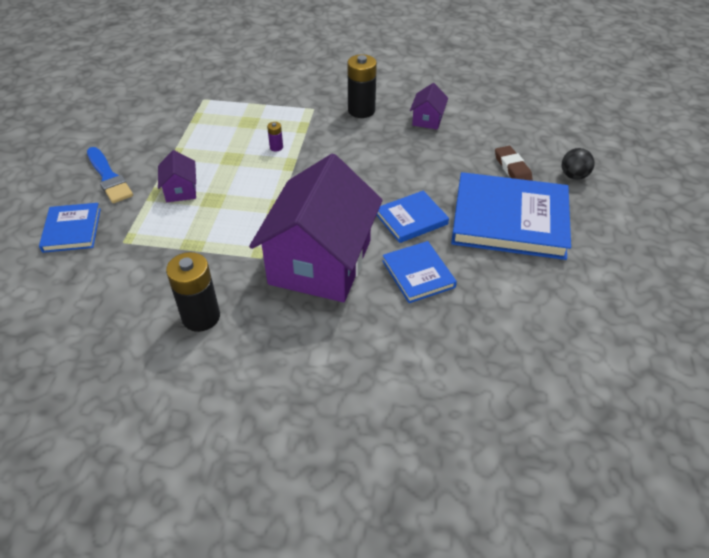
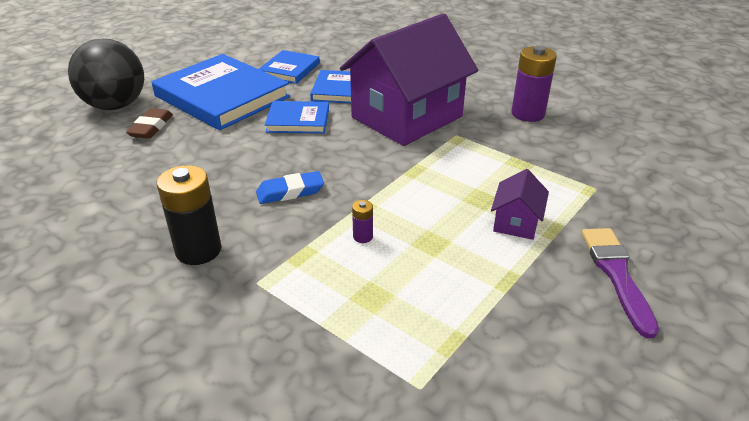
camera: 150 degrees left, 10 degrees down
blue book [39,203,101,253] -> blue book moved to [259,50,320,84]
blue brush [87,147,133,203] -> purple brush [582,228,659,338]
black battery [166,252,220,332] -> purple battery [512,46,557,122]
purple house [410,83,448,130] -> none
black ball [562,148,595,180] -> black ball [68,39,144,110], size x2.09
none -> blue eraser [256,171,324,204]

